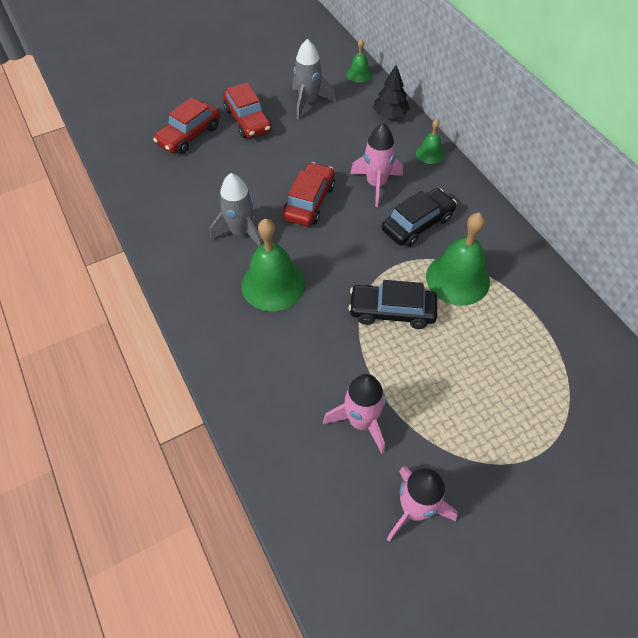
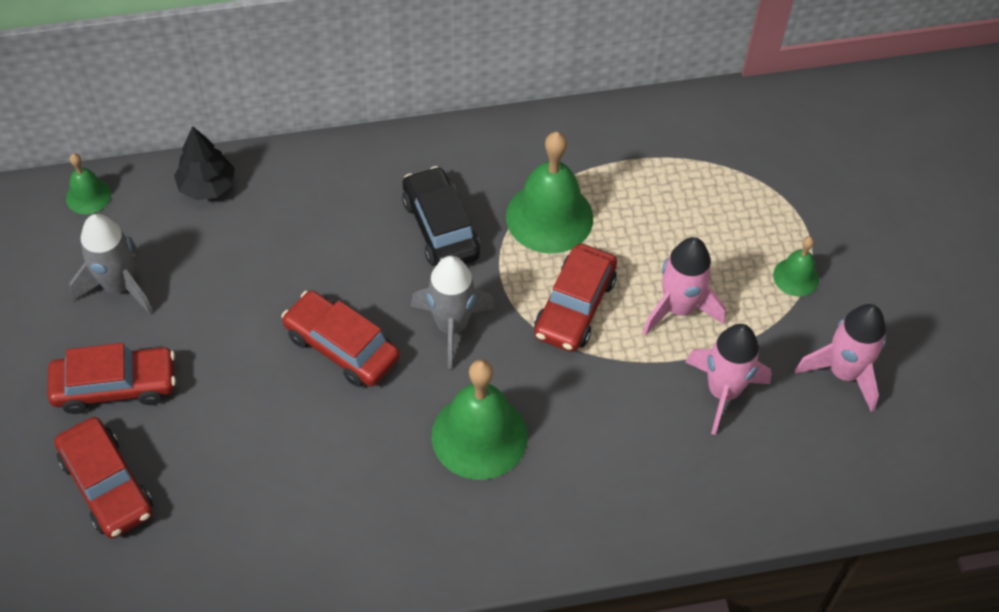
camera: 75 degrees left, 0 degrees up
grey rocket [210,173,263,247] -> grey rocket moved to [411,256,495,369]
black car [348,280,437,329] -> red car [534,244,617,352]
pink rocket [350,123,403,207] -> pink rocket moved to [643,237,726,336]
green bell [416,119,444,164] -> green bell moved to [773,236,819,296]

